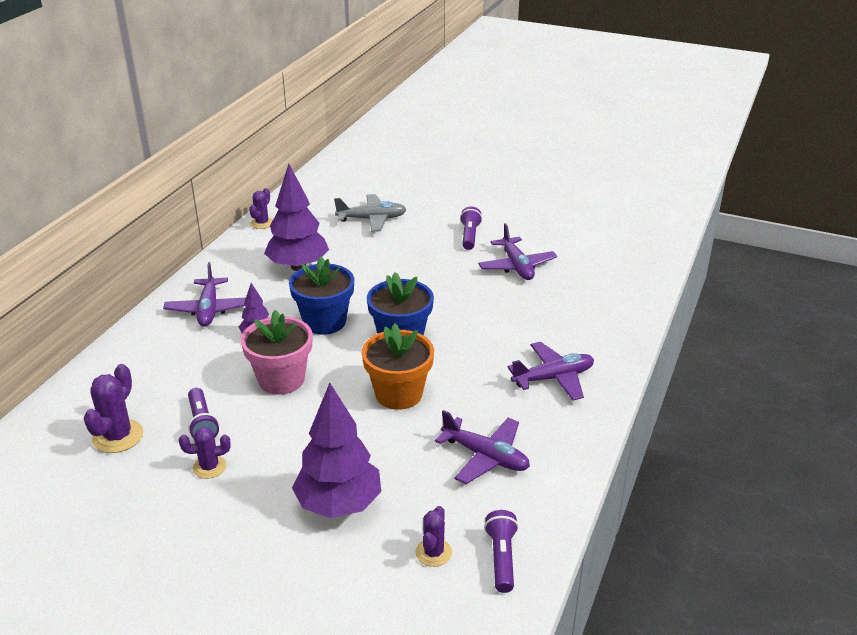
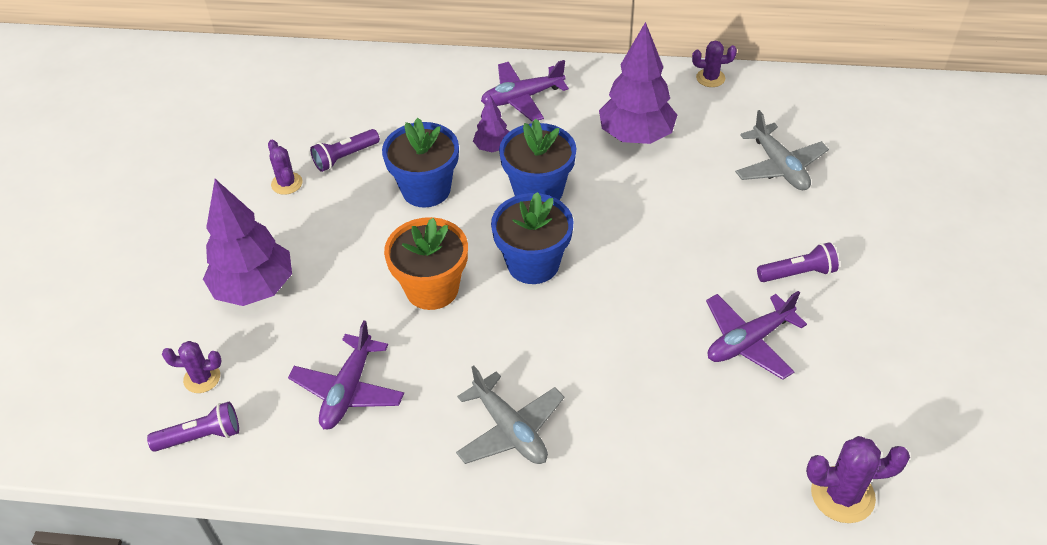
camera: 75 degrees right, 15 degrees up
purple cactus [84,364,143,453] -> purple cactus moved to [806,436,910,523]
pink flower pot [241,310,313,395] -> blue flower pot [382,118,459,207]
purple plane [507,342,594,400] -> grey plane [456,366,564,464]

